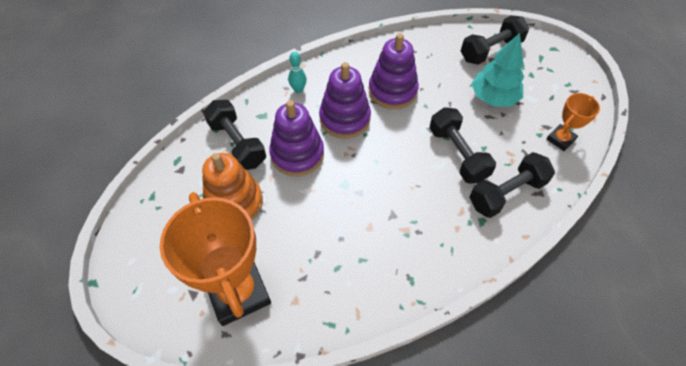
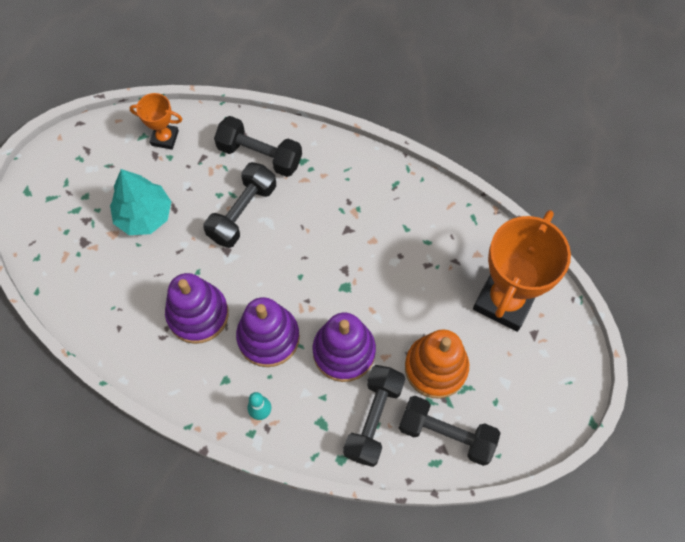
camera: 125 degrees left, 10 degrees up
black dumbbell [461,16,529,65] -> black dumbbell moved to [399,396,501,466]

